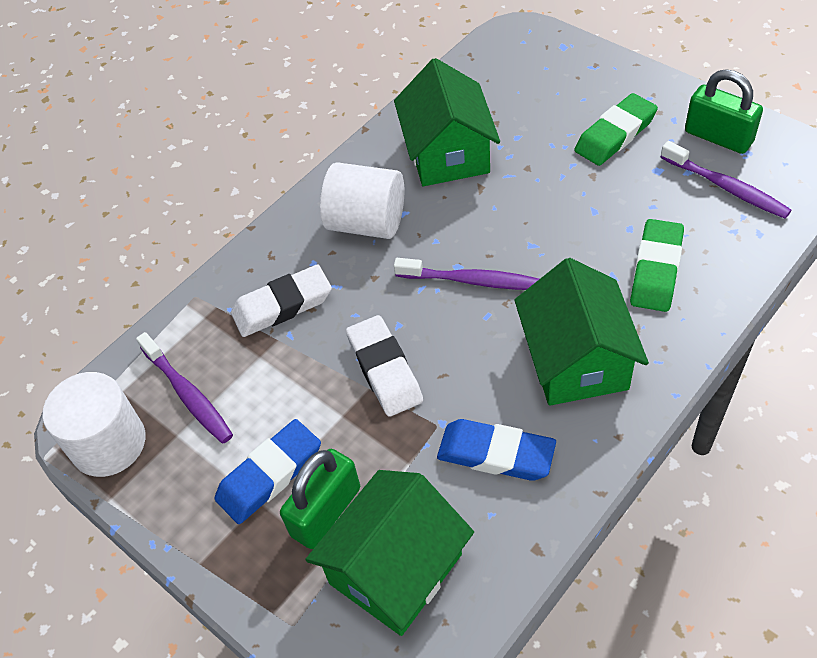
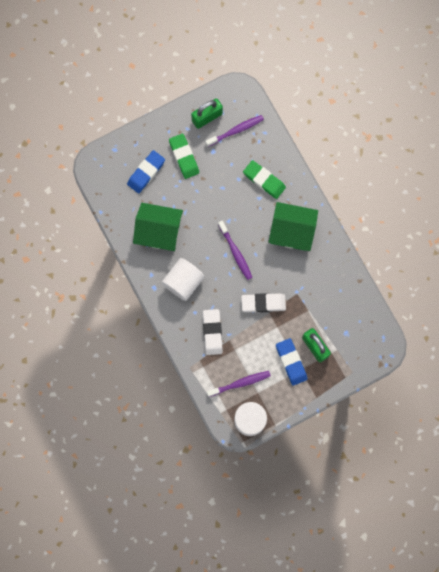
camera: 75 degrees left, 25 degrees up
green house [305,470,474,636] -> none
purple toothbrush [394,258,539,290] -> purple toothbrush turned 120 degrees clockwise [218,221,252,280]
blue eraser [437,419,556,481] -> blue eraser moved to [127,150,165,193]

